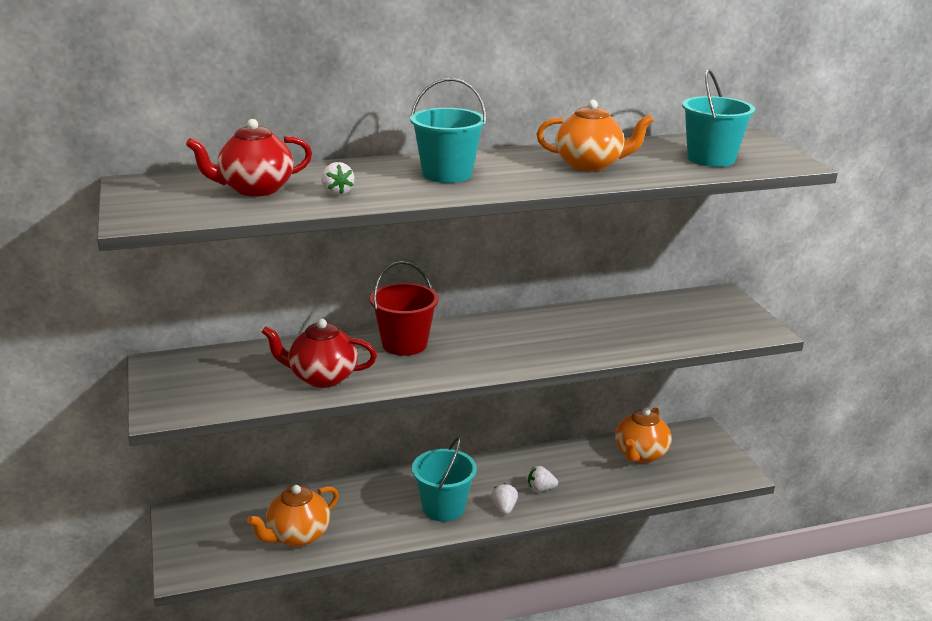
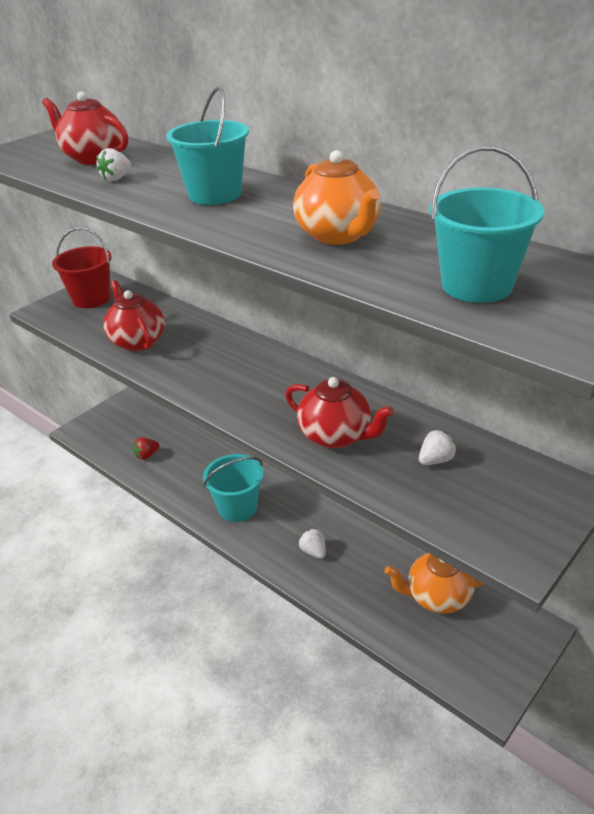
camera: 60 degrees right, 10 degrees up
orange teapot [247,485,339,547] -> red strawberry [133,437,159,460]
red bucket [370,261,439,356] -> red bucket moved to [52,227,112,308]
white strawberry [491,483,518,514] -> white strawberry moved to [419,430,456,465]
none -> red teapot [285,377,394,448]

